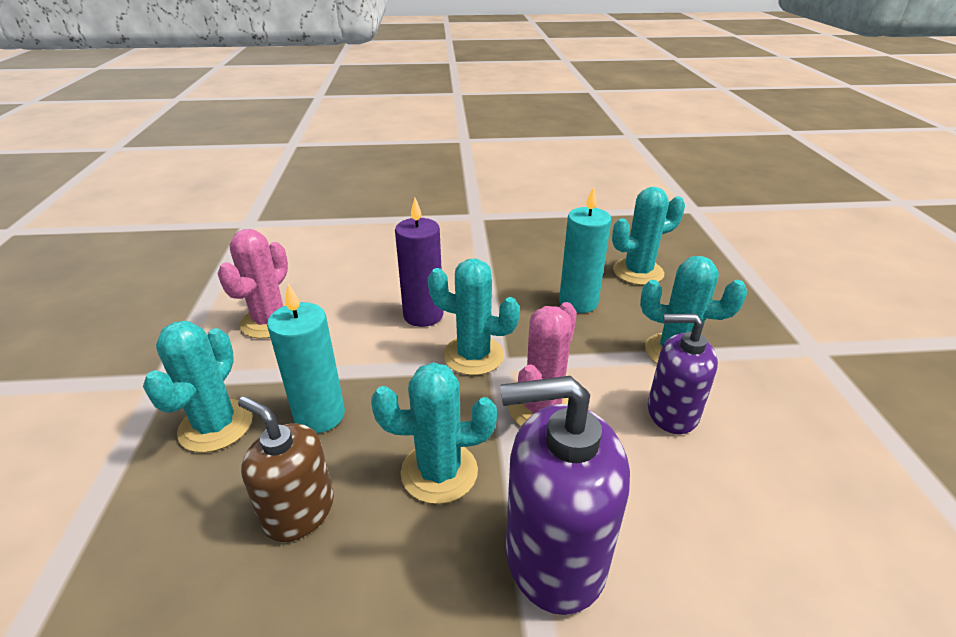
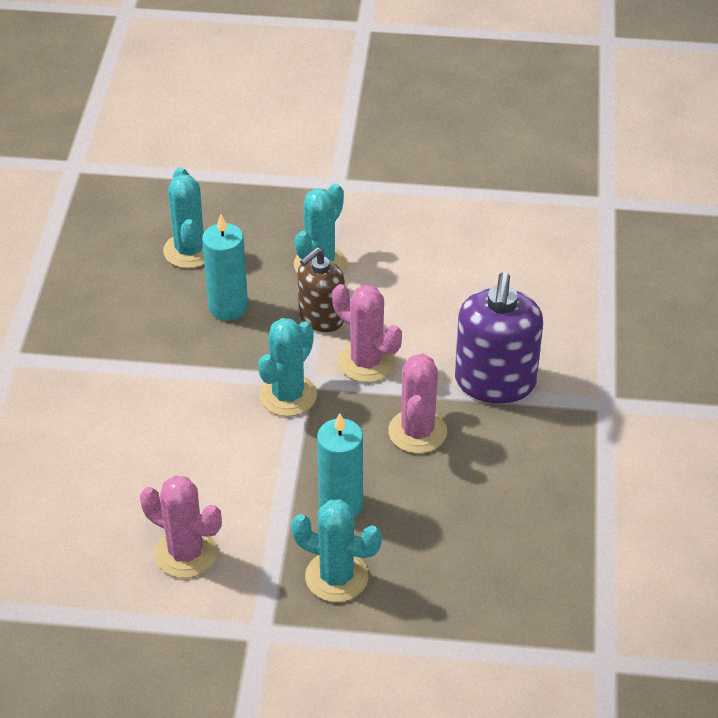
camera: 80 degrees left, 10 degrees up
brown soap dispenser [238,396,334,542] -> brown soap dispenser moved to [297,247,345,332]
turquoise cactus [371,362,497,504] -> pink cactus [388,354,447,454]
purple candle [395,198,444,327] -> none
purple soap dispenser [648,314,718,434] -> none

